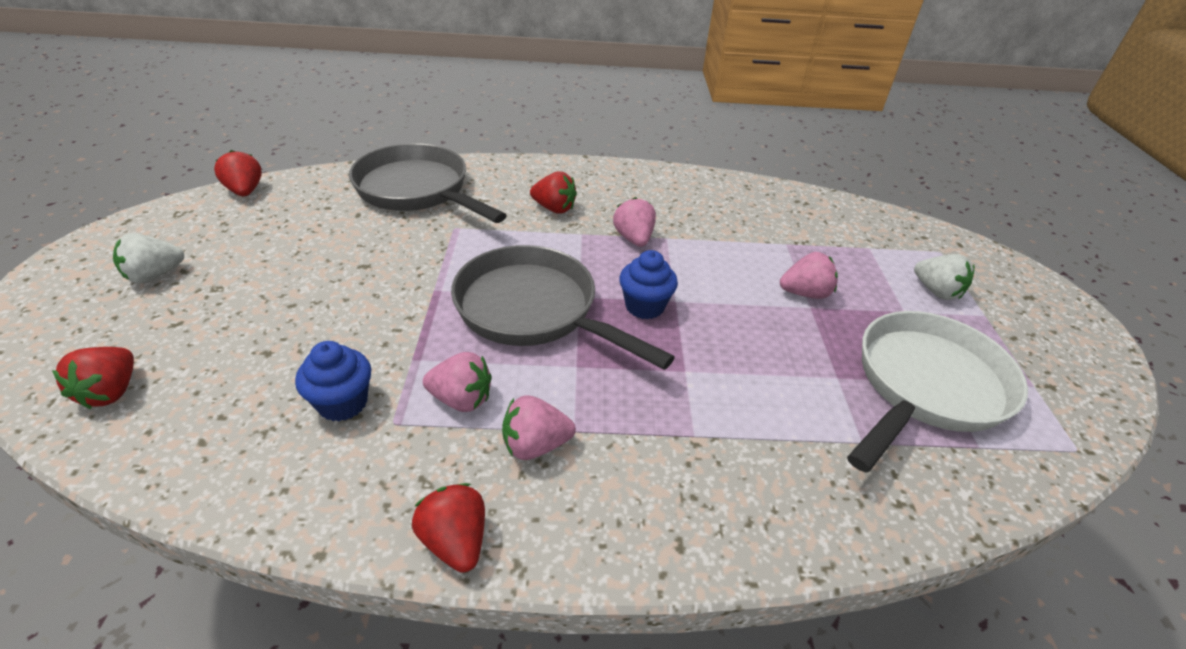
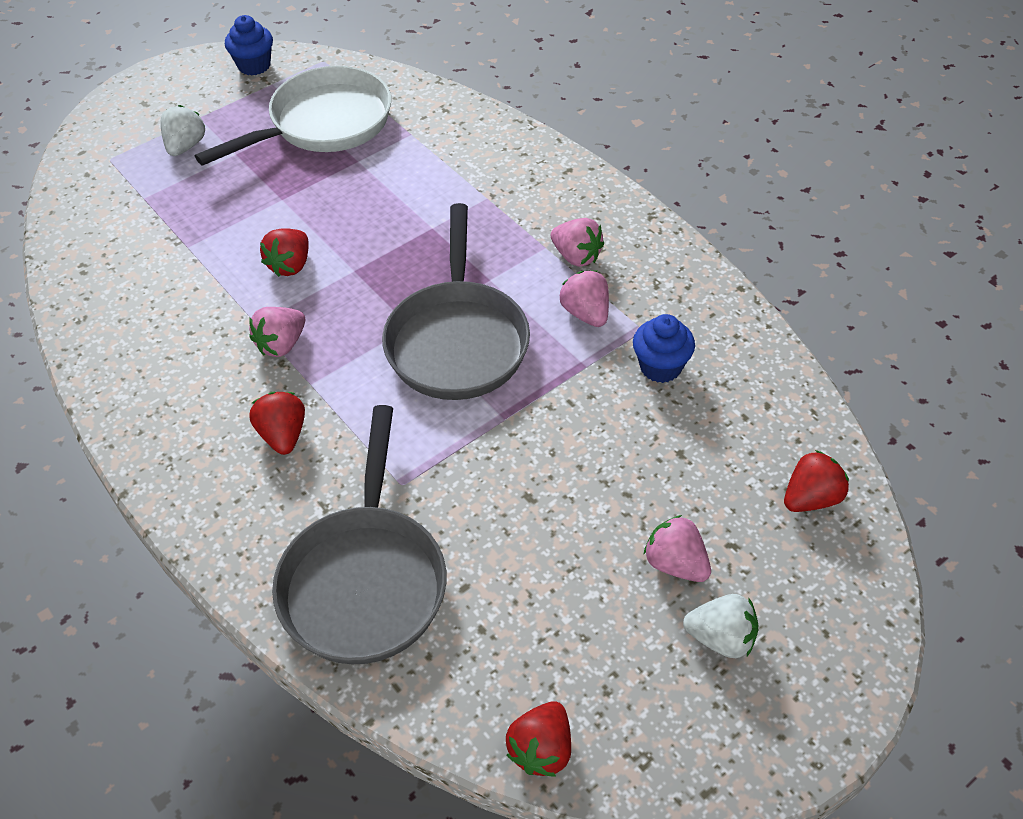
camera: 125 degrees left, 10 degrees up
red strawberry [412,483,485,573] -> red strawberry moved to [260,228,309,277]
blue cupcake [619,250,678,319] -> blue cupcake moved to [225,15,273,75]
pink strawberry [780,252,838,299] -> pink strawberry moved to [644,515,711,582]
white pan [847,311,1028,473] -> white pan turned 135 degrees clockwise [195,66,391,166]

